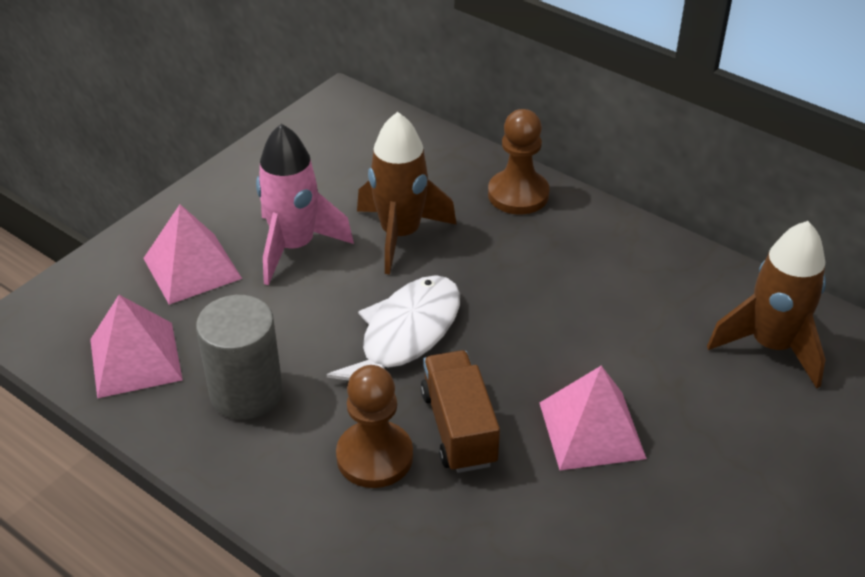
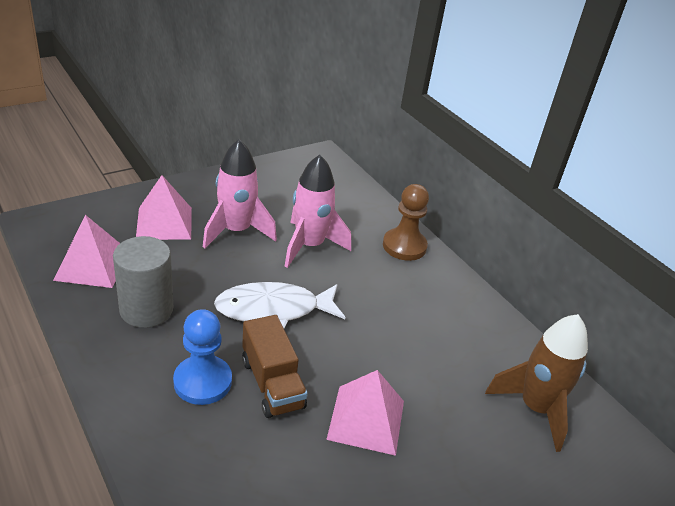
camera: 15 degrees right, 5 degrees down
white fish [327,275,460,381] -> white fish turned 150 degrees counterclockwise [214,282,345,329]
brown pawn [336,365,413,488] -> blue pawn [173,309,232,405]
brown rocket [357,112,457,275] -> pink rocket [285,155,351,268]
brown truck [420,350,500,473] -> brown truck turned 150 degrees clockwise [242,315,308,418]

